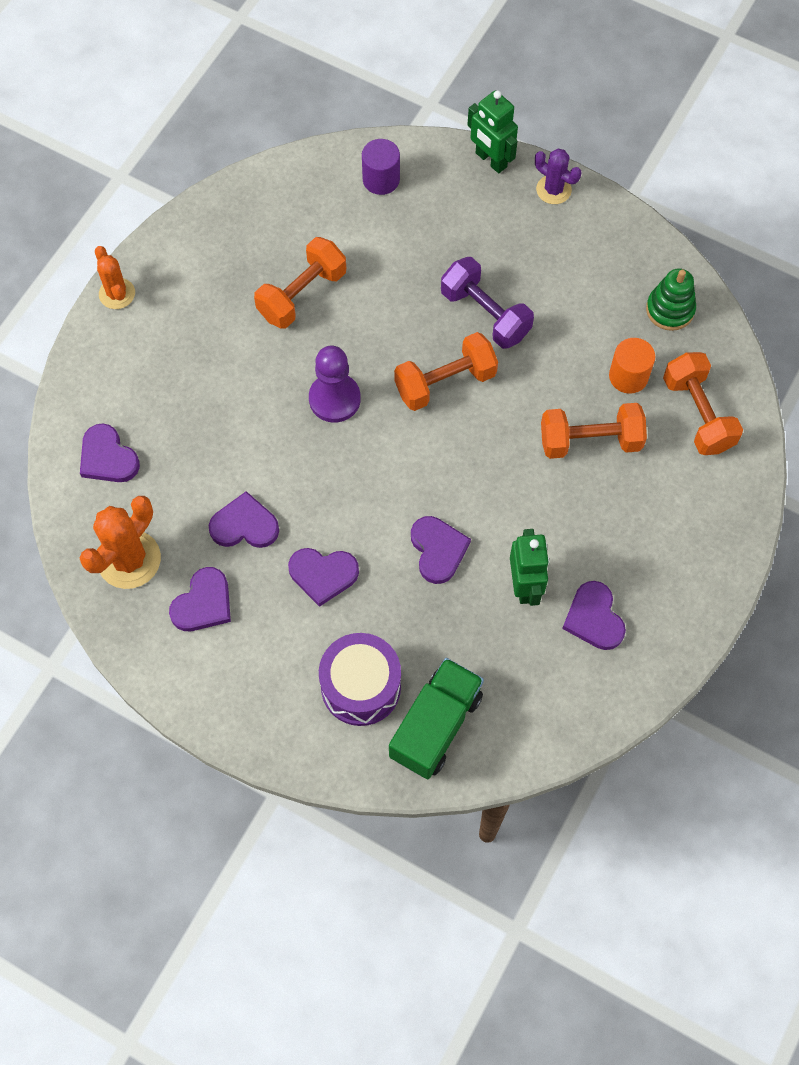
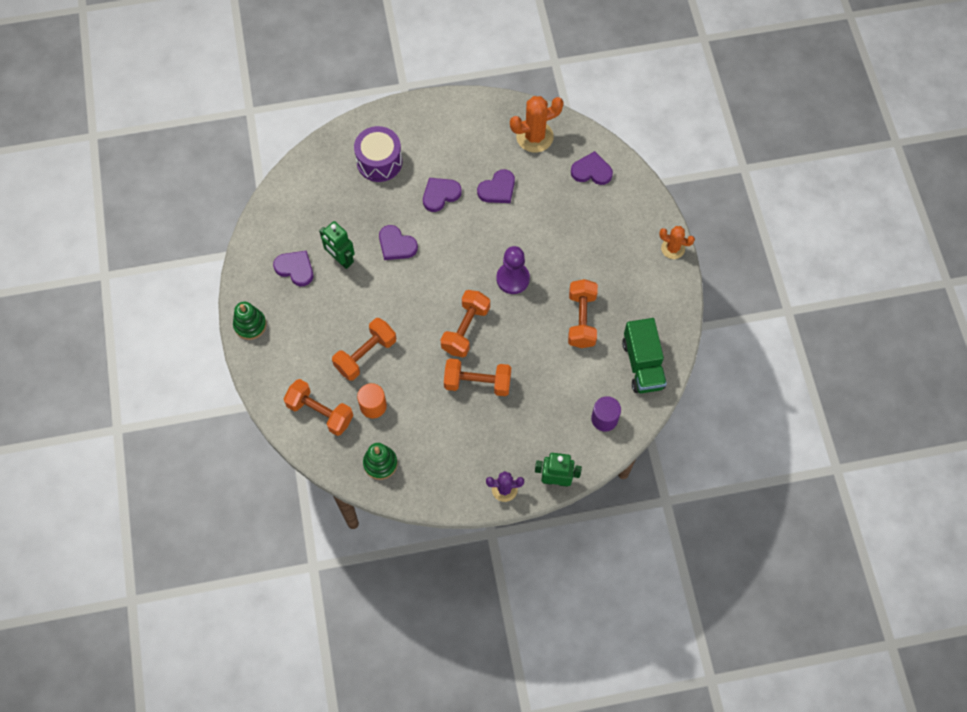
camera: 140 degrees right, 0 degrees up
orange cactus [80,496,161,589] -> orange cactus turned 75 degrees clockwise [510,96,564,153]
purple heart [169,567,231,631] -> none
green truck [389,658,484,779] -> green truck moved to [622,318,667,393]
purple dumbbell [441,257,534,349] -> orange dumbbell [444,358,511,396]
none -> green stacking toy [233,302,267,340]

